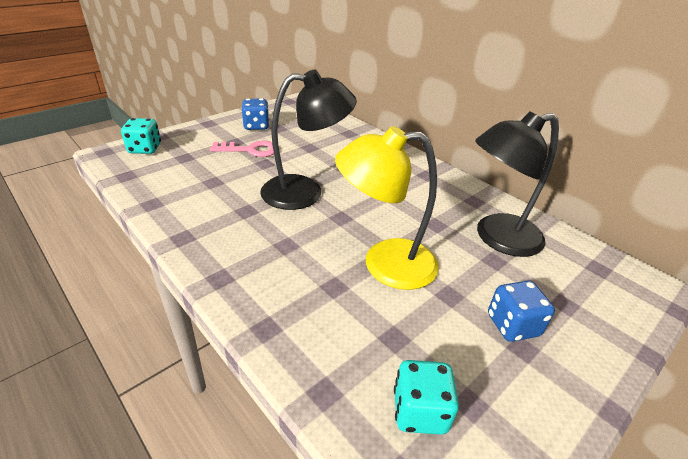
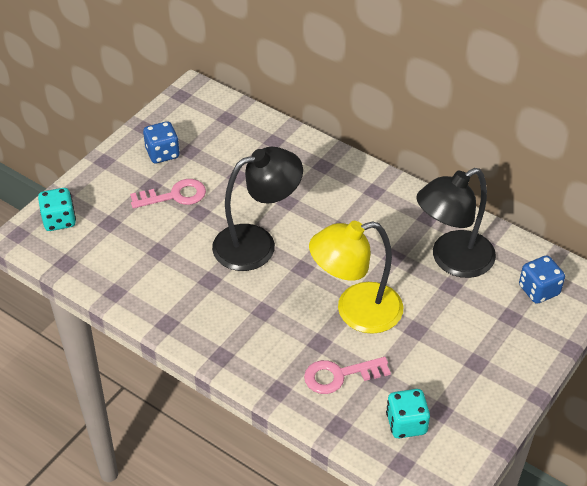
camera: 10 degrees left, 10 degrees up
blue dice [488,281,555,342] -> blue dice moved to [519,255,565,304]
none -> pink key [304,357,391,394]

